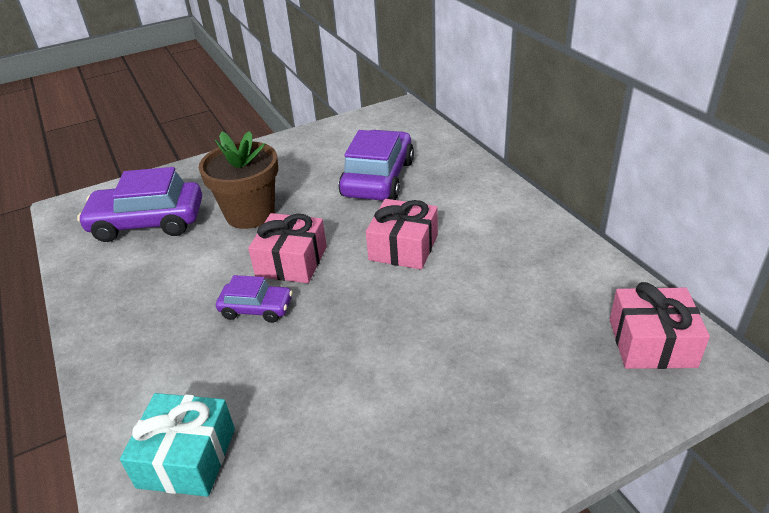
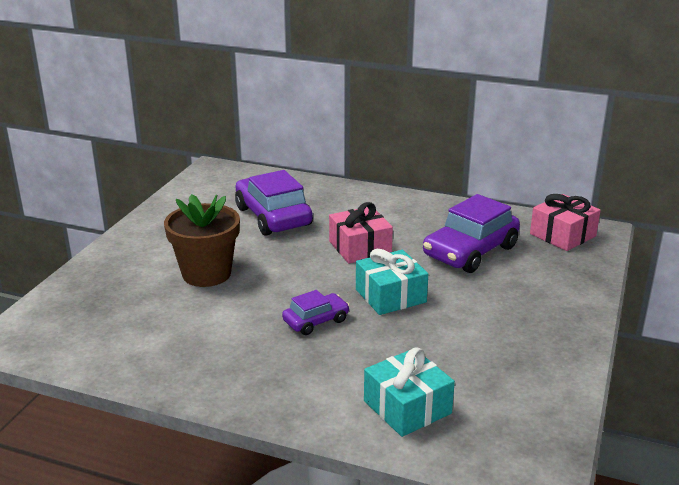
camera: 45 degrees left, 10 degrees down
purple car [77,167,202,242] -> purple car moved to [423,194,520,273]
pink gift [248,213,327,283] -> none
none -> turquoise gift [356,249,428,315]

